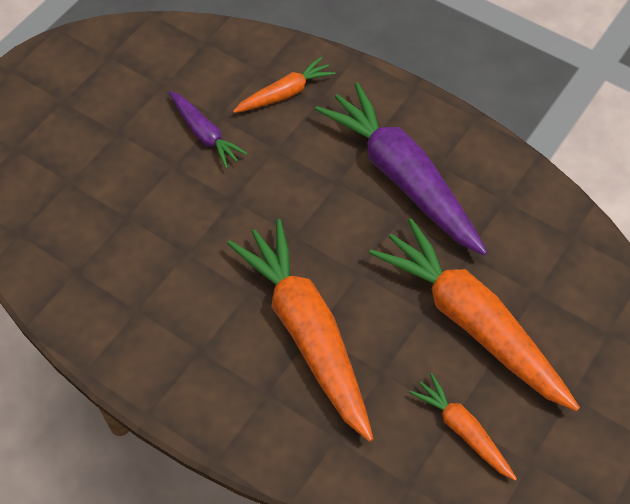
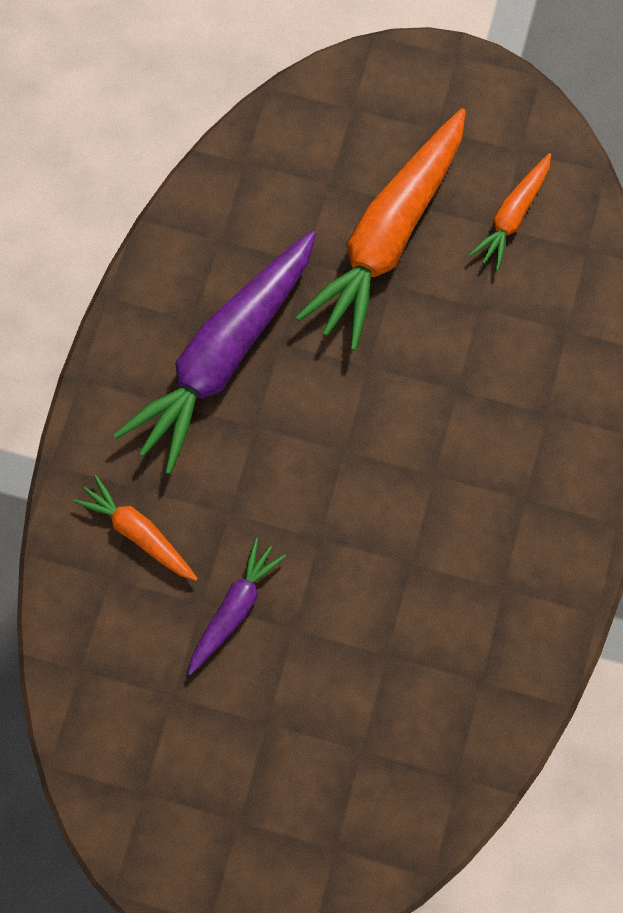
camera: 110 degrees left, 15 degrees up
orange carrot [227,219,374,442] -> none

